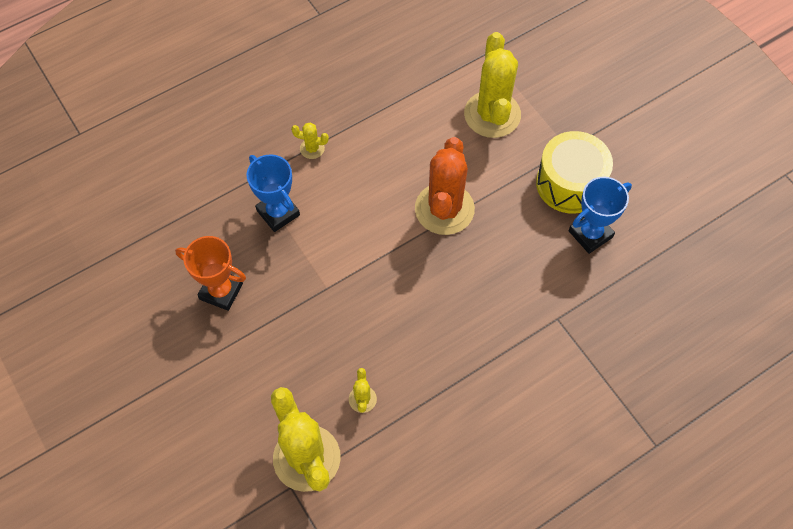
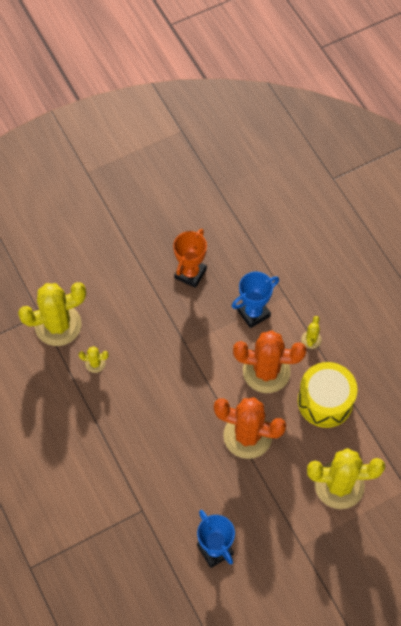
camera: 95 degrees right, 0 degrees up
yellow drum [536,131,613,214] -> yellow drum moved to [298,362,358,428]
none -> orange cactus [233,330,306,393]

